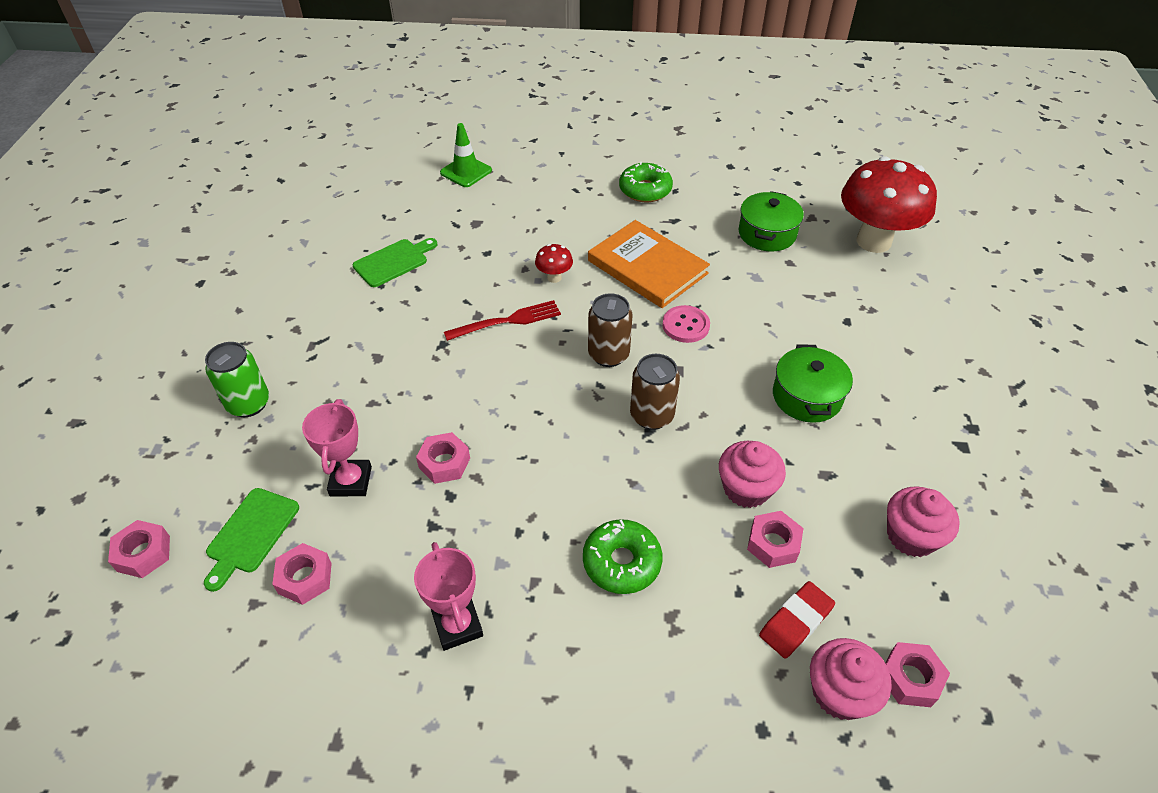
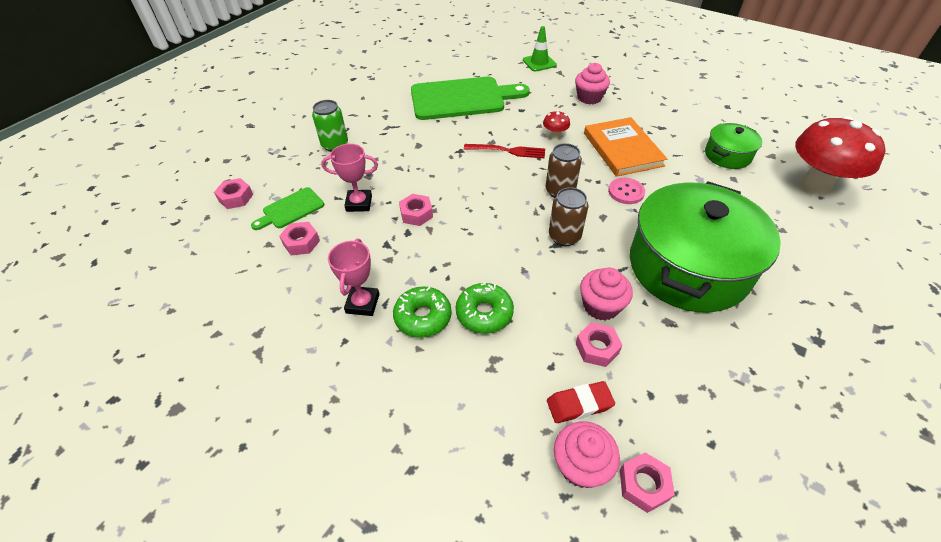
camera: 30 degrees right, 0 degrees up
pink trophy [302,399,372,496] -> pink trophy turned 60 degrees clockwise [321,144,378,212]
green cutting board [353,238,437,287] -> green cutting board [411,77,530,120], size x2.08
green donut [619,162,673,202] -> green donut moved to [393,286,451,338]
green pot [773,344,853,423] -> green pot [630,181,781,313], size x2.13
pink cupcake [887,486,960,557] -> pink cupcake moved to [575,63,610,104]

